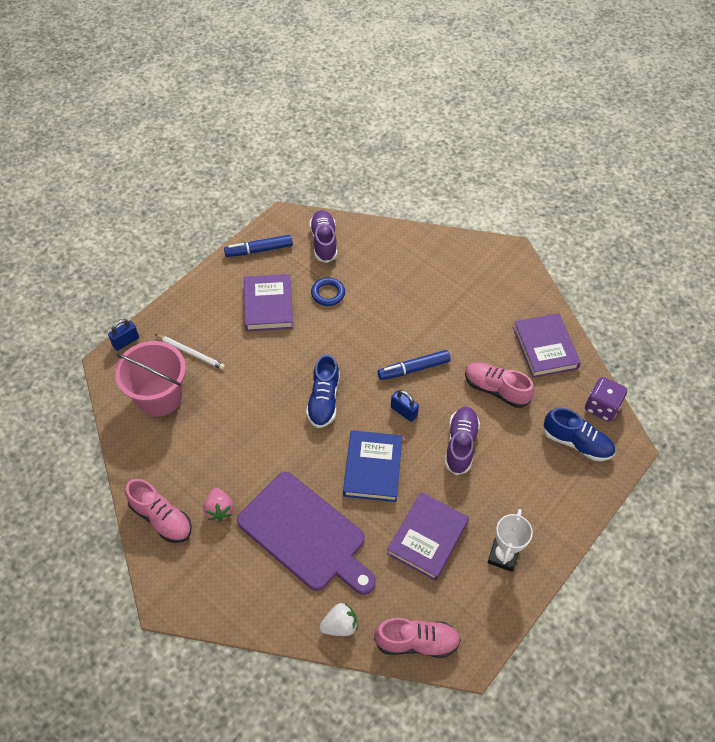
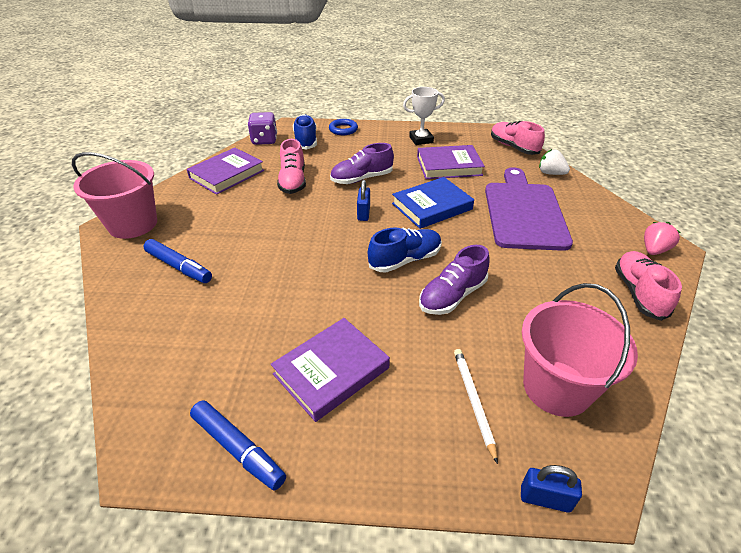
camera: 125 degrees left, 15 degrees down
pink strawberry [203,488,234,522] -> pink strawberry moved to [644,222,680,255]
purple shoe [310,210,337,263] -> purple shoe moved to [419,245,490,315]
blue ring [311,277,345,306] -> blue ring moved to [329,119,358,135]
blue marker [378,350,451,380] -> blue marker moved to [143,239,212,283]
none -> pink bucket [72,152,157,239]

